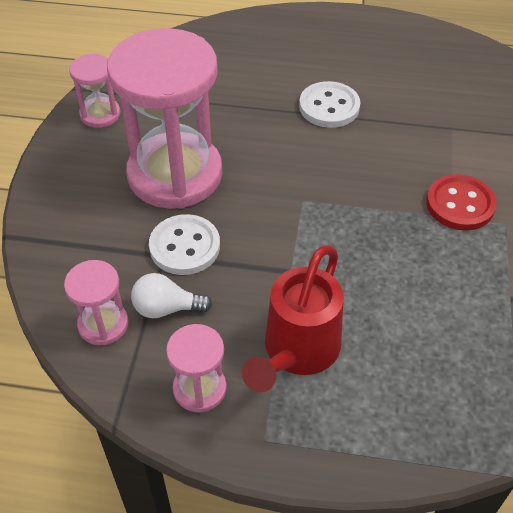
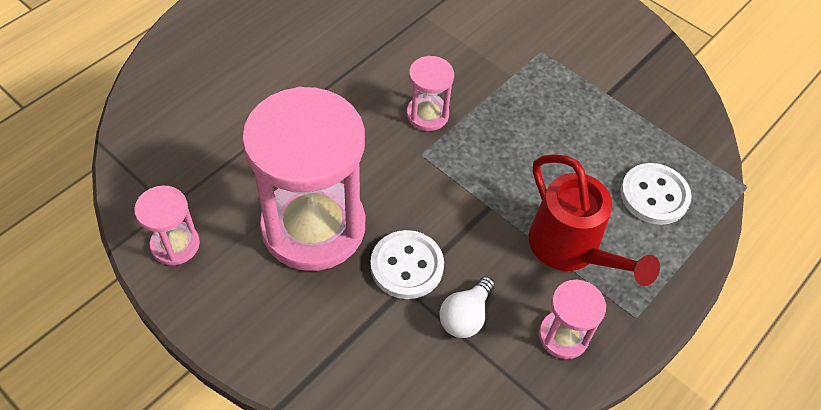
camera: 60 degrees left, 5 degrees up
pink hourglass [64,260,128,345] -> pink hourglass moved to [407,56,454,131]
white button [299,81,360,128] -> white button moved to [621,163,692,225]
red button [426,174,497,231] -> none

